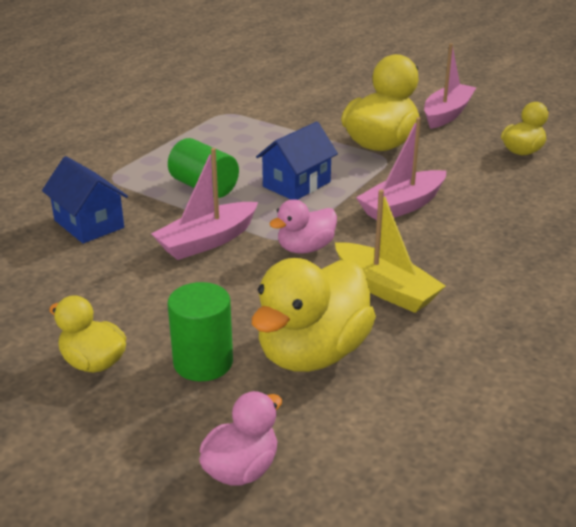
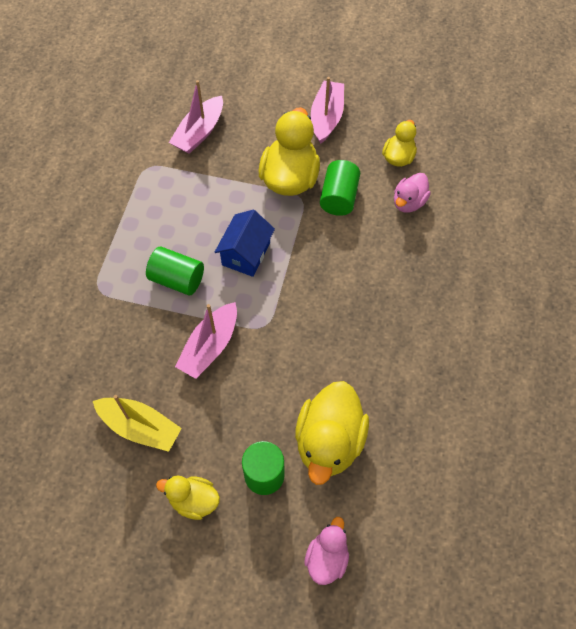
camera: 20 degrees left, 30 degrees up
blue house [42,156,128,244] -> none
pink duck [269,199,337,253] -> pink duck moved to [394,173,431,213]
yellow boat [335,189,446,313] -> yellow boat moved to [93,395,182,452]
pink boat [356,117,446,220] -> pink boat moved to [169,80,223,154]
none -> green cylinder [320,160,360,216]

